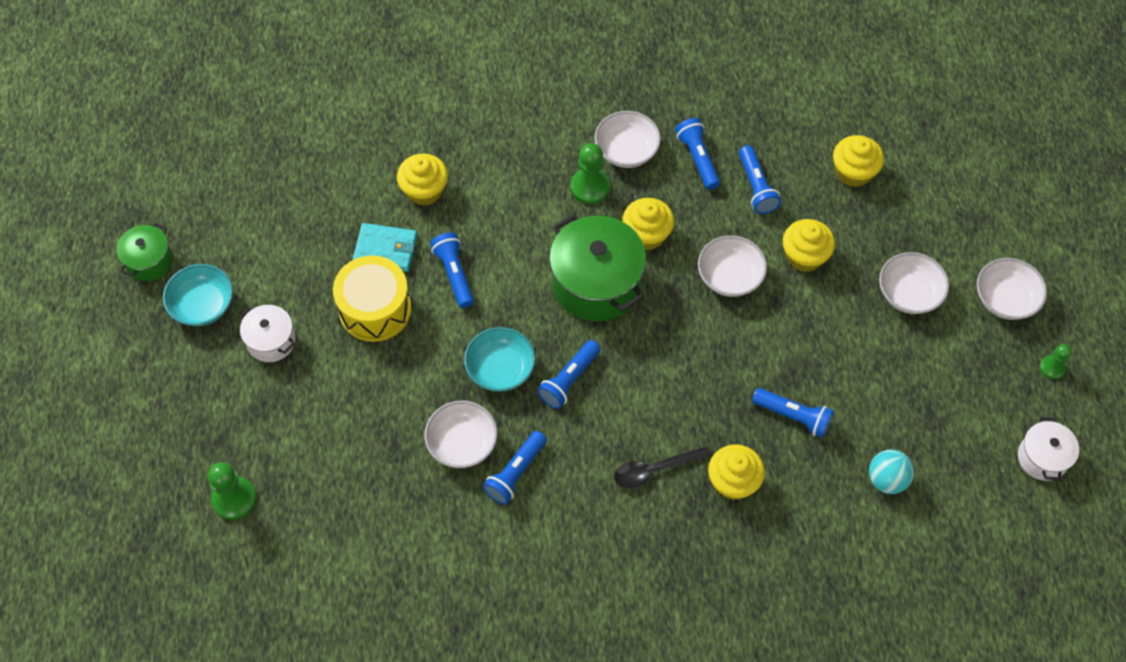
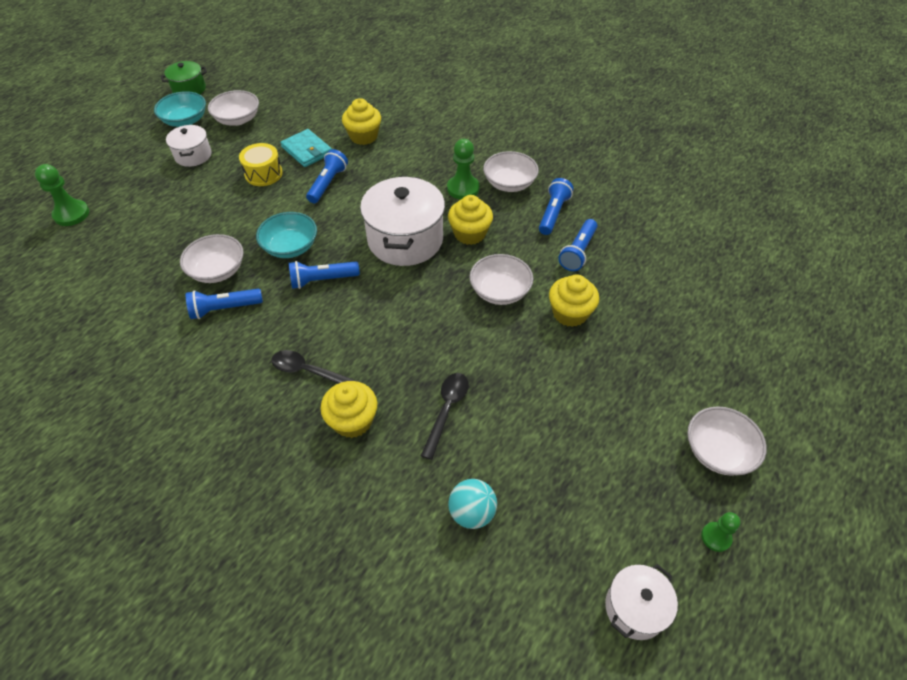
camera: 40 degrees right, 10 degrees down
yellow drum [333,255,411,342] -> yellow drum [239,143,283,186], size x0.66
green pot [549,214,646,321] -> white pot [360,176,445,266]
blue flashlight [752,388,834,438] -> black spoon [421,373,469,460]
yellow cupcake [833,135,884,187] -> none
white bowl [879,252,949,314] -> white bowl moved to [208,90,259,126]

